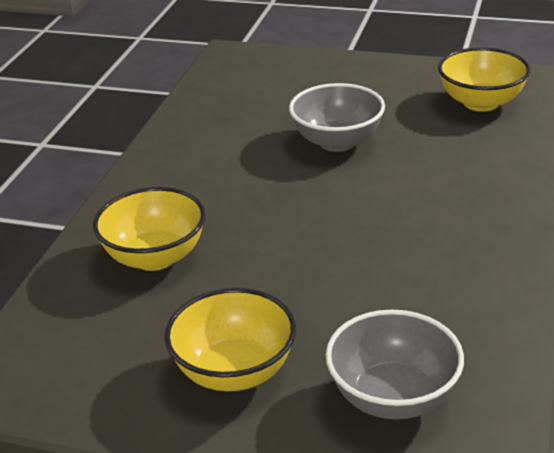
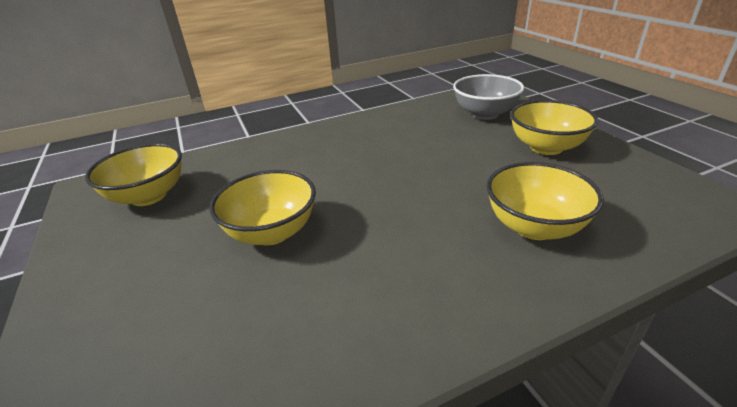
camera: 130 degrees left, 0 degrees up
grey bowl [289,83,385,152] -> yellow bowl [210,170,316,245]

